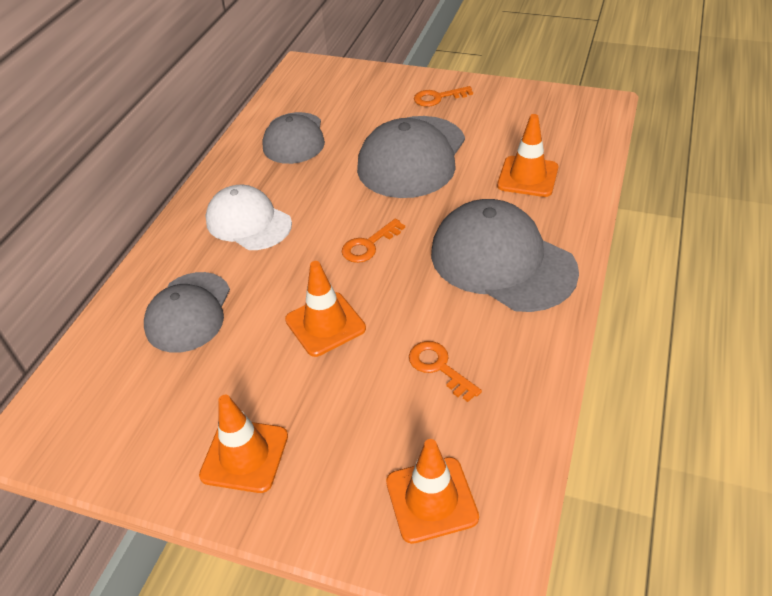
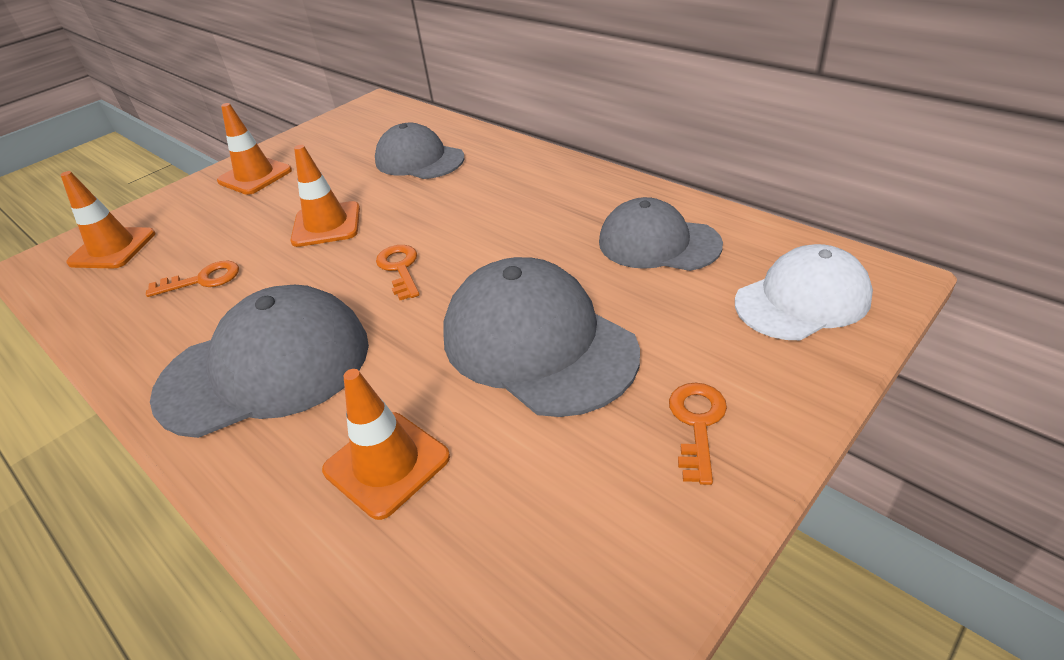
camera: 115 degrees right, 5 degrees down
white cap [205,185,292,250] -> white cap moved to [735,244,873,340]

